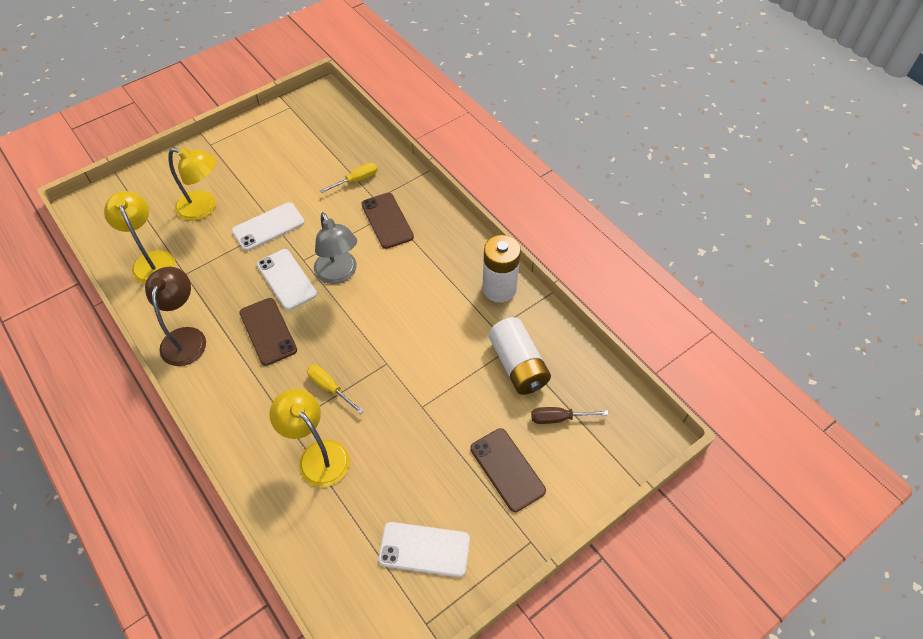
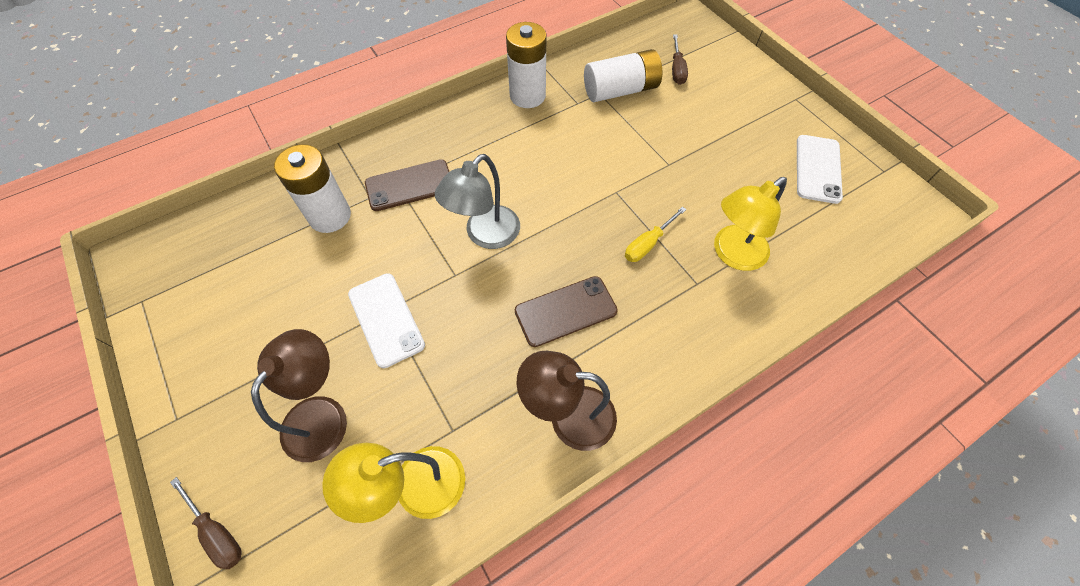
camera: 85 degrees left, 5 degrees up
yellow lamp [168,147,217,221] -> brown lamp [251,329,347,462]
white phone [257,249,317,310] -> none
grey lamp [314,212,357,284] -> grey lamp turned 150 degrees clockwise [435,154,520,249]
yellow screwdriver [320,163,377,193] -> white battery [274,145,351,233]
brown phone [470,428,546,512] -> none
none -> brown screwdriver [170,477,242,569]

